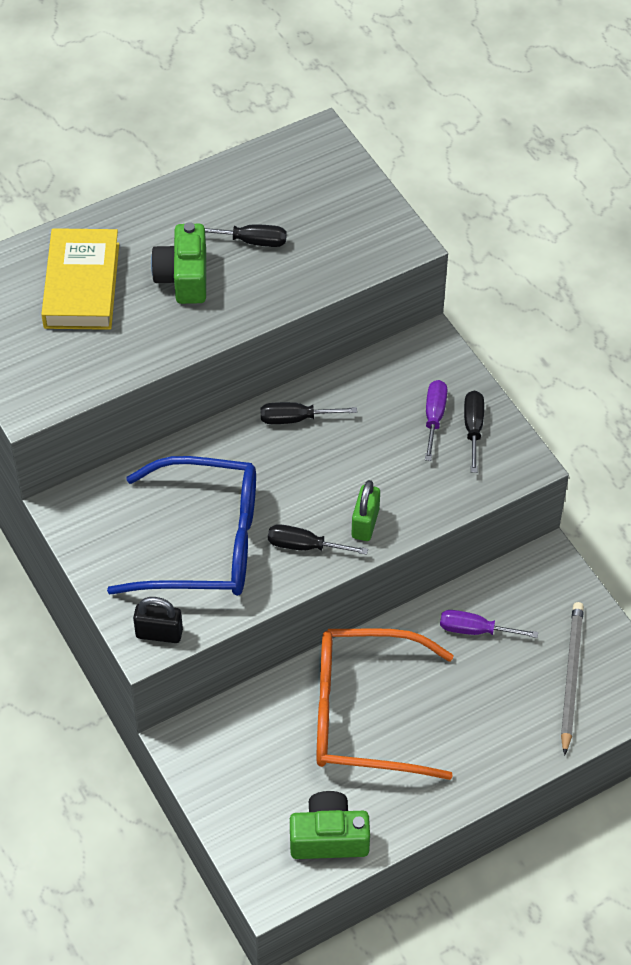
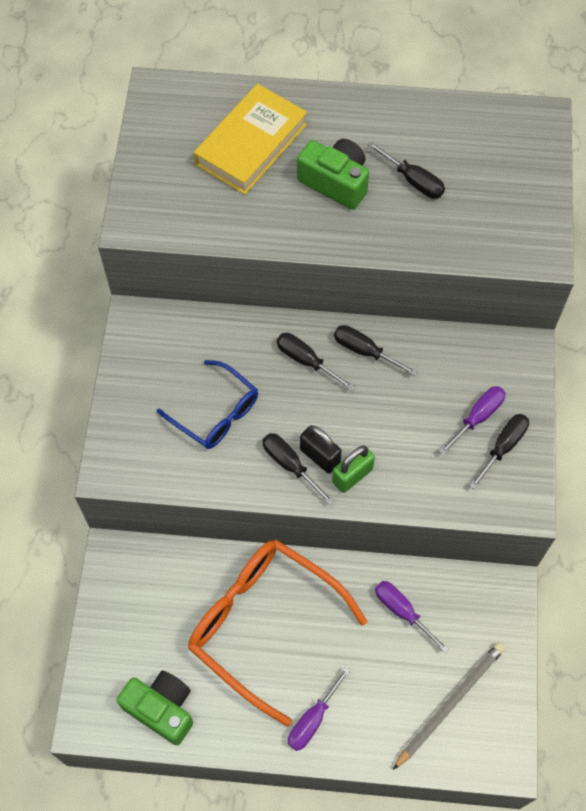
camera: 35 degrees right, 10 degrees up
blue glasses [107,456,256,596] -> blue glasses [157,360,258,449], size x0.57
black padlock [133,597,183,643] -> black padlock moved to [300,425,342,474]
green camera [151,222,206,304] -> green camera turned 90 degrees clockwise [297,139,369,210]
none -> black screwdriver [277,333,354,390]
none -> purple screwdriver [288,667,351,751]

